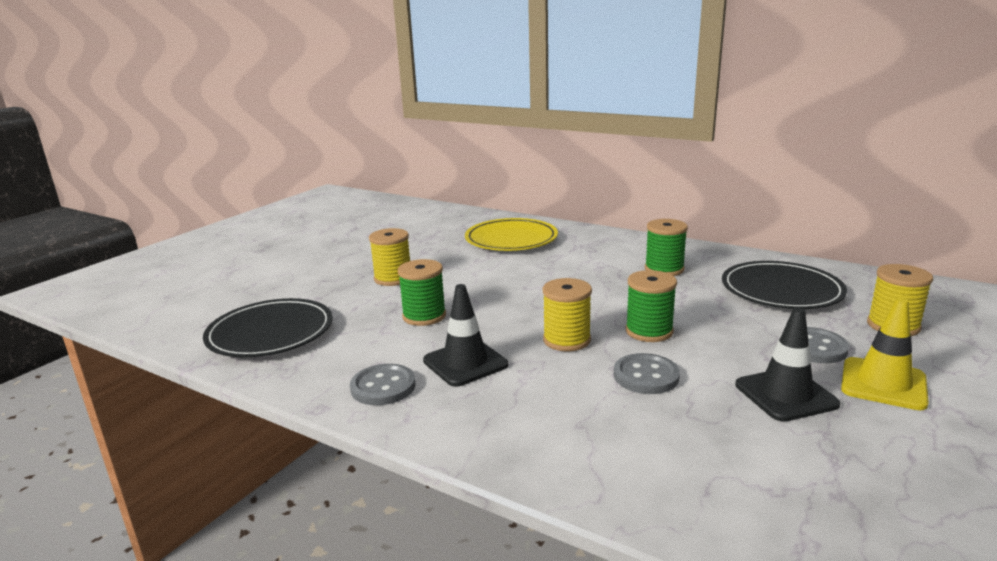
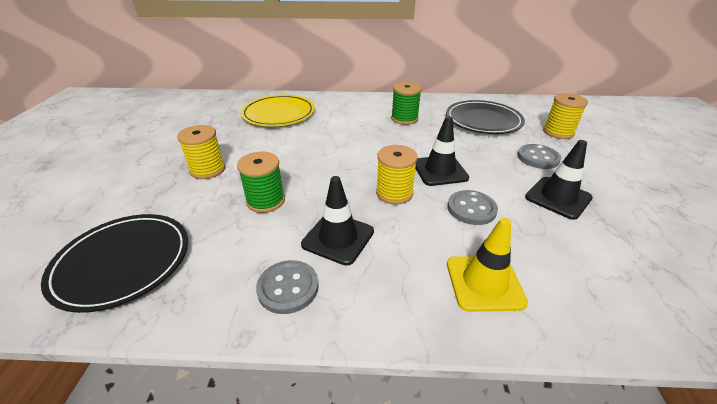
camera: 30 degrees left, 15 degrees up
green spool [626,270,677,342] -> black traffic cone [415,116,469,186]
yellow traffic cone [841,298,929,410] -> yellow traffic cone moved to [447,218,528,312]

